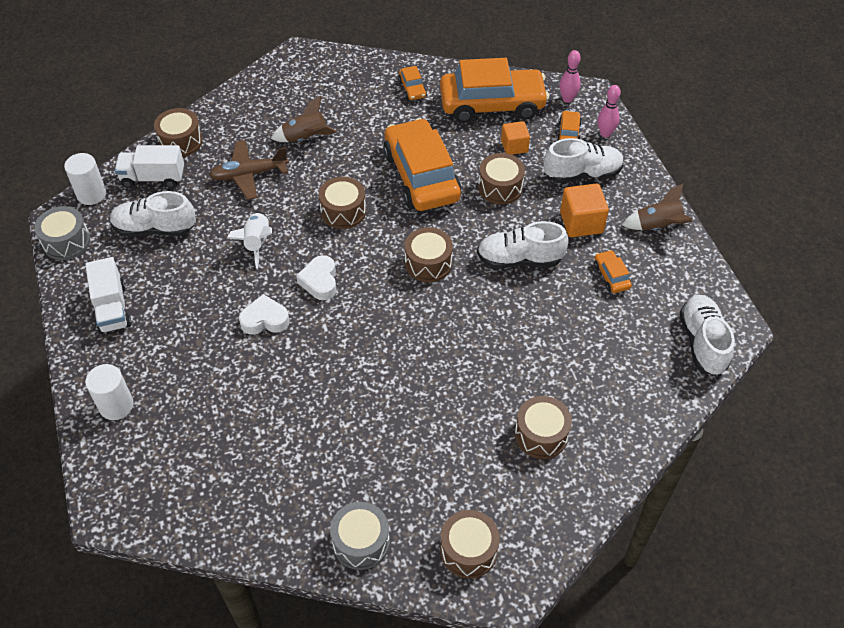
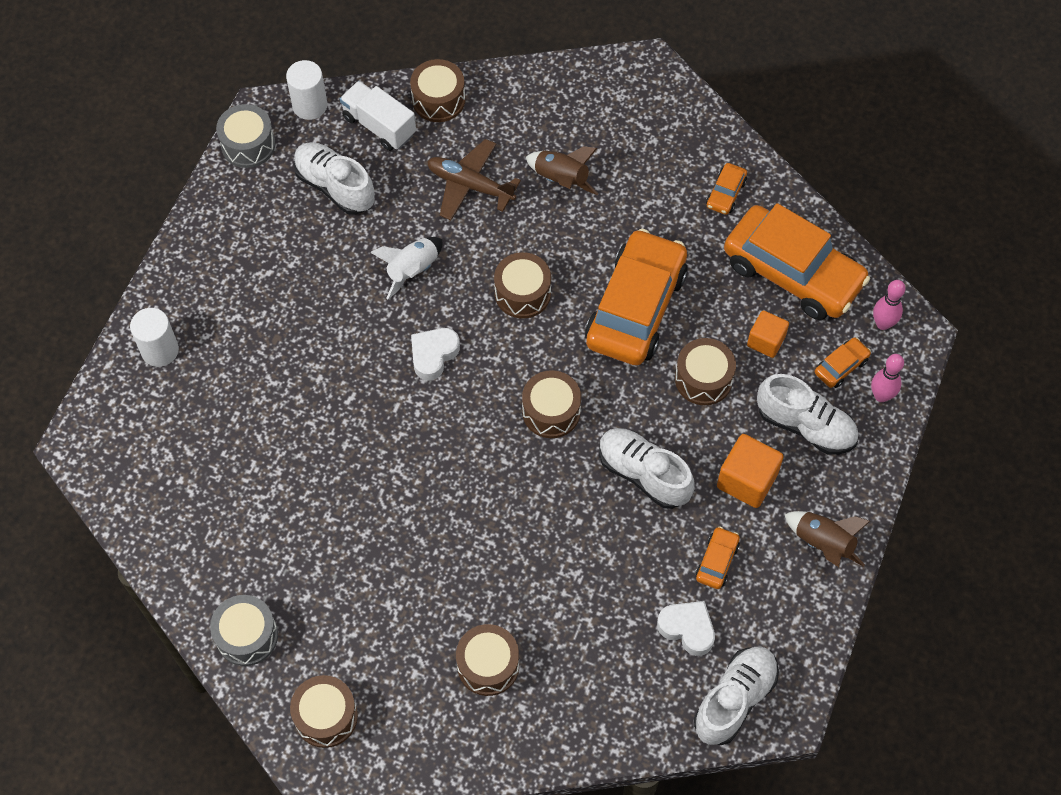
camera: 40 degrees right, 10 degrees up
white truck [85,257,131,334] -> none
white heart [239,294,290,335] -> white heart moved to [657,601,715,656]

